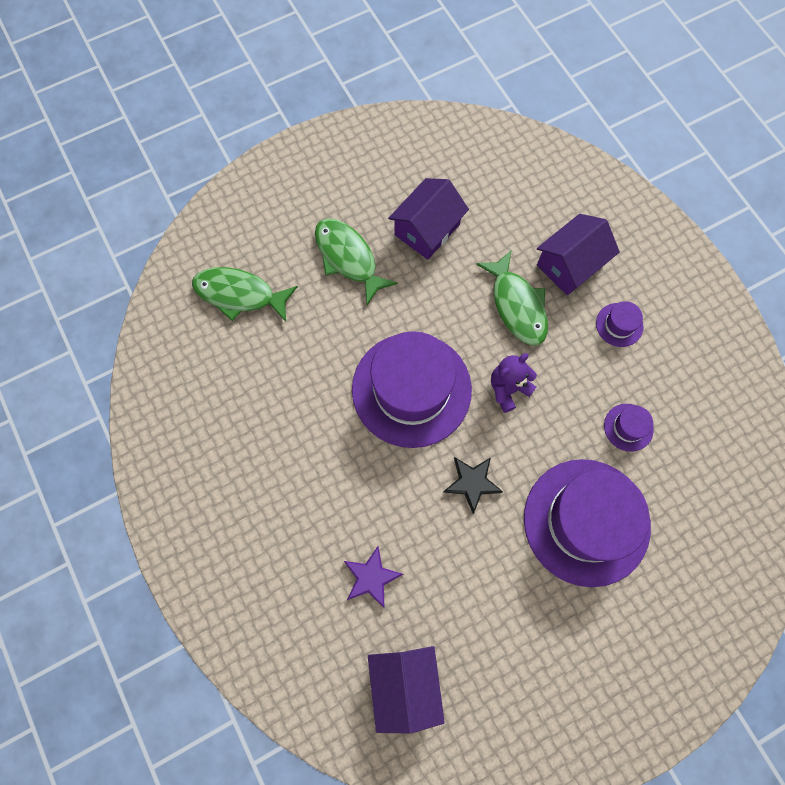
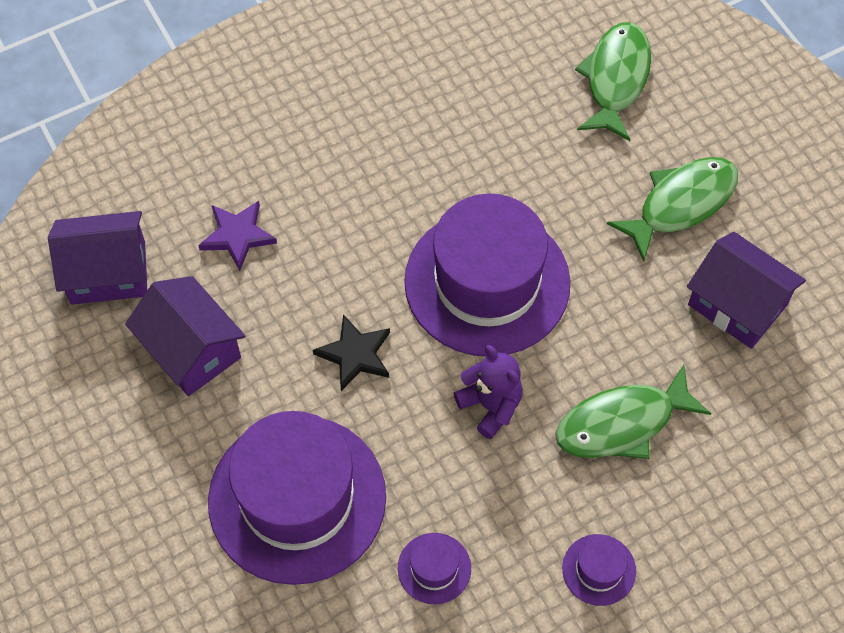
camera: 90 degrees right, 10 degrees down
purple house [537,214,620,295] -> purple house moved to [125,276,245,396]

